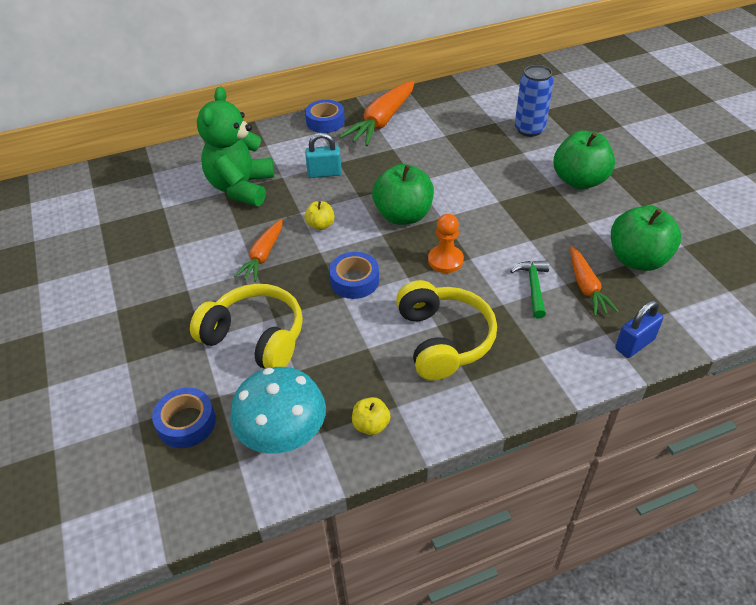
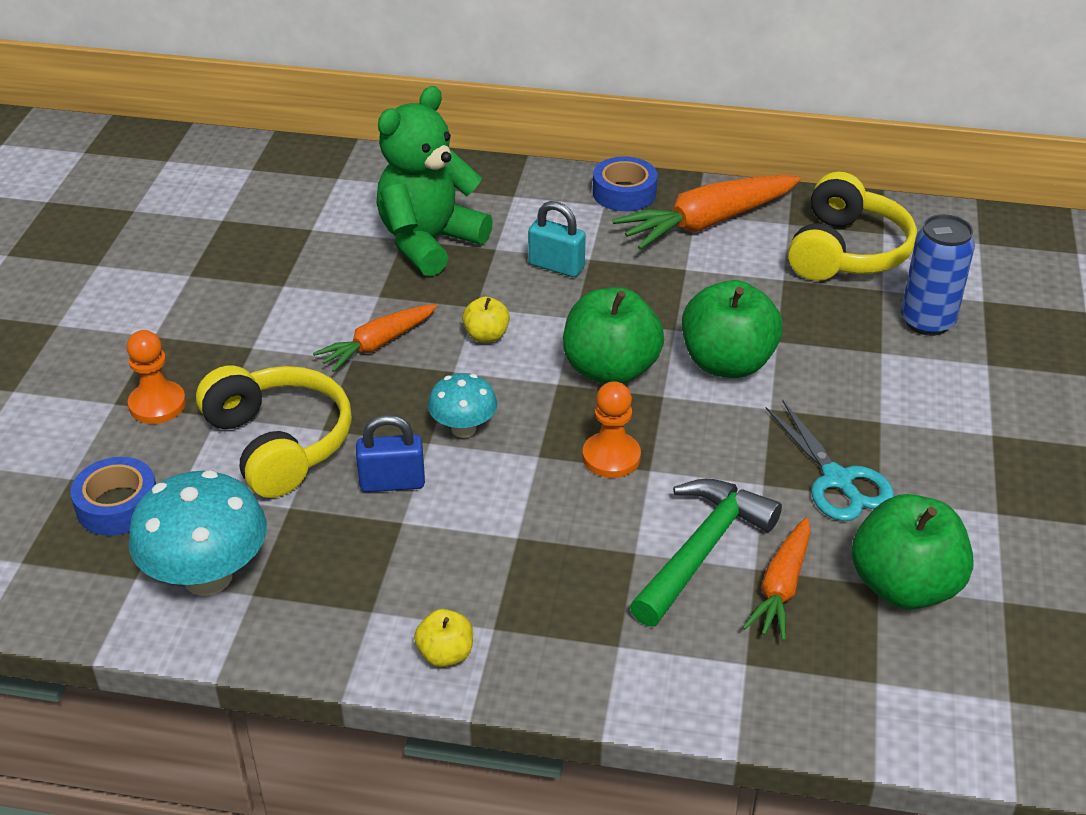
camera: 30 degrees right, 5 degrees down
blue tape [329,252,379,299] -> turquoise mushroom [428,373,497,438]
yellow apple [352,397,391,435] -> yellow apple moved to [414,609,473,667]
yellow headphones [396,280,497,381] -> yellow headphones moved to [788,172,917,281]
green hammer [510,260,549,318] -> green hammer [630,479,782,627], size x1.62
green apple [554,130,615,189] -> green apple moved to [682,280,783,378]
blue padlock [615,300,663,358] -> blue padlock moved to [356,415,425,492]
none -> orange pawn [127,330,186,424]
none -> turquoise scissors [766,400,894,521]

